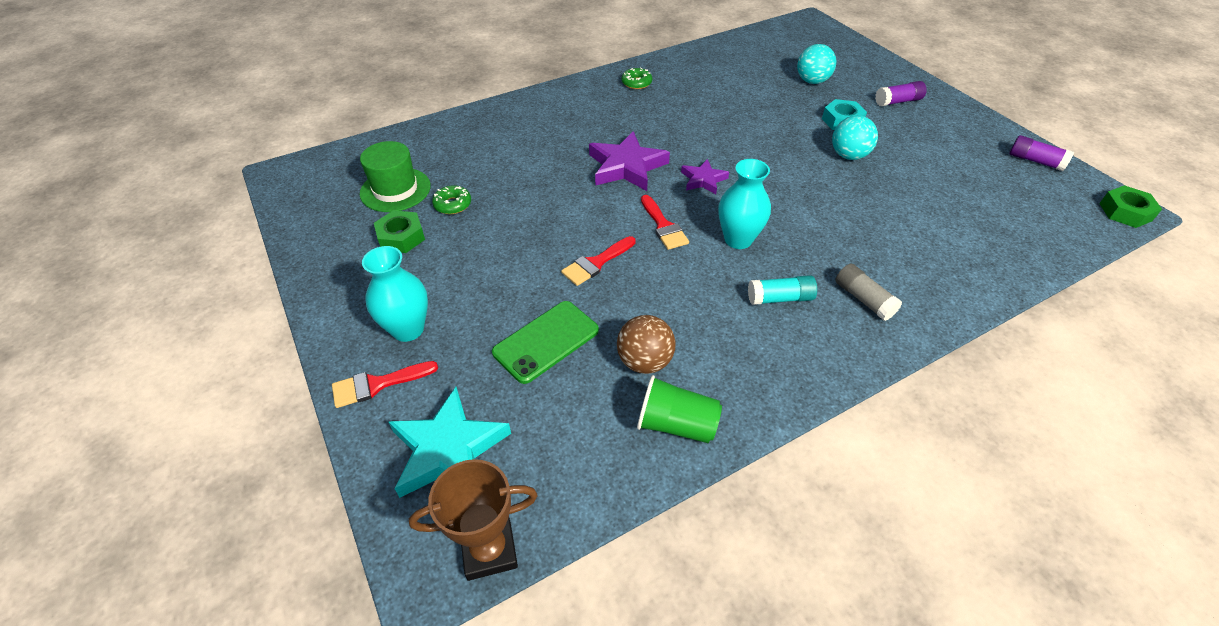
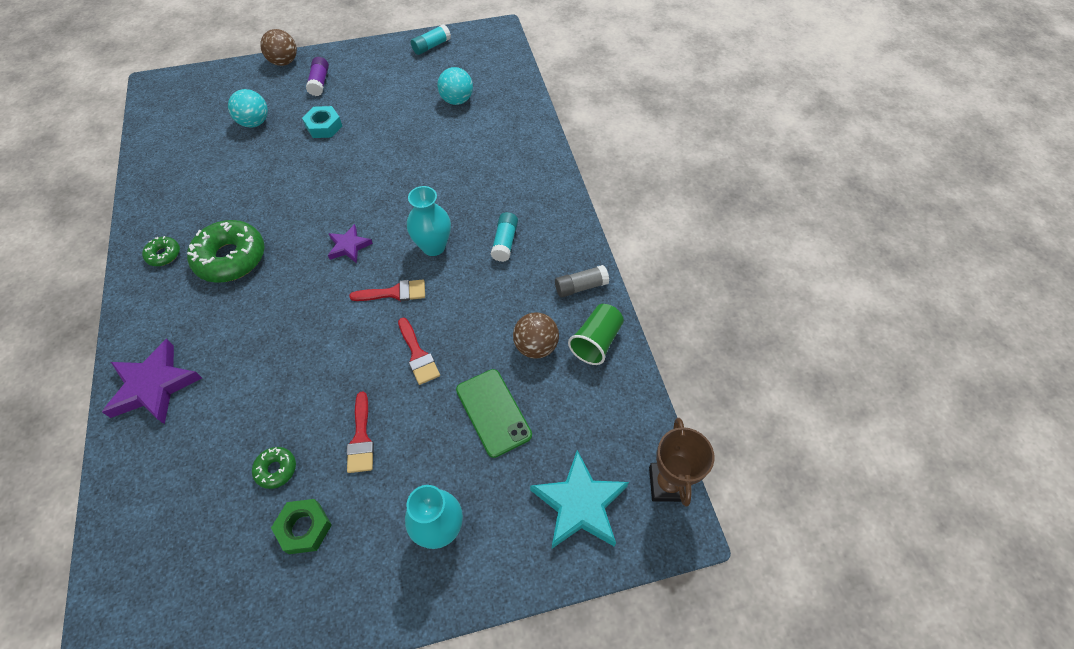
camera: 75 degrees left, 10 degrees up
red brush [332,361,438,408] -> red brush moved to [347,392,374,473]
green hat [360,141,431,212] -> none
purple star [589,131,670,191] -> purple star moved to [102,339,202,424]
turquoise ball [832,115,878,160] -> turquoise ball moved to [437,67,473,105]
grey glue stick [835,264,902,321] -> grey glue stick moved to [555,265,609,297]
purple glue stick [1009,135,1074,171] -> turquoise glue stick [411,24,451,55]
green nut [1099,185,1162,228] -> none
none -> green donut [187,220,265,283]
none -> brown ball [260,29,297,66]

